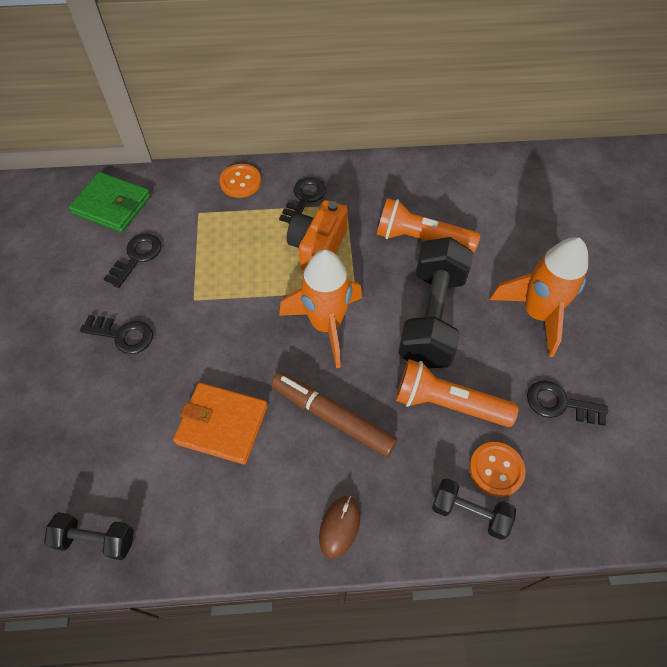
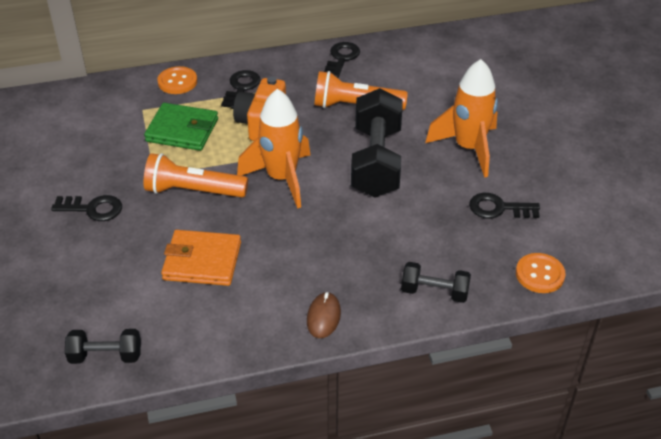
camera: 10 degrees left, 15 degrees down
green wallet [69,172,151,232] -> green wallet moved to [144,103,218,151]
black key [104,233,162,288] -> black key moved to [324,42,360,78]
brown marker [271,372,397,457] -> none
orange flashlight [396,359,518,427] -> orange flashlight moved to [144,153,248,197]
orange button [469,442,526,497] -> orange button moved to [516,253,566,293]

